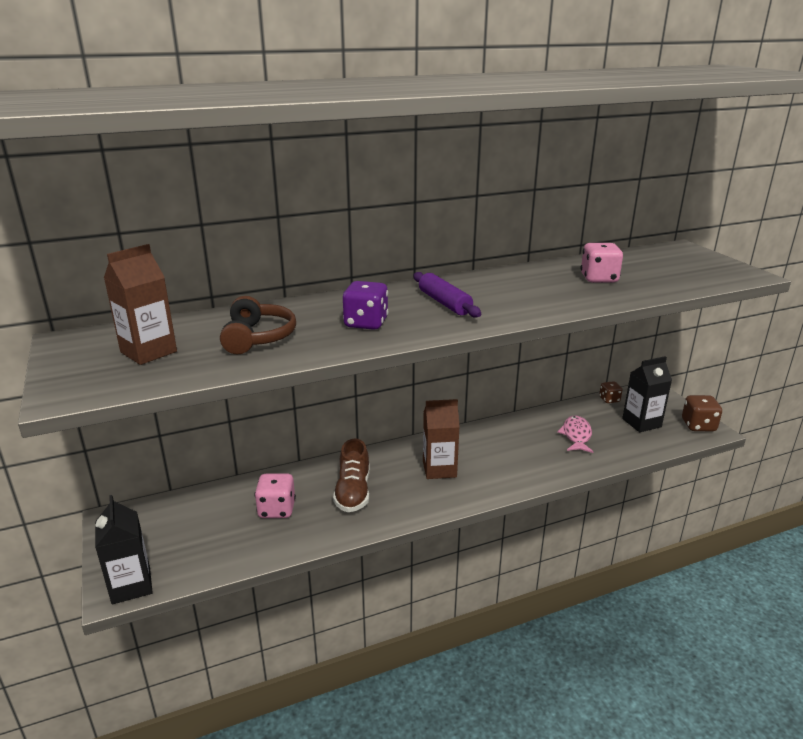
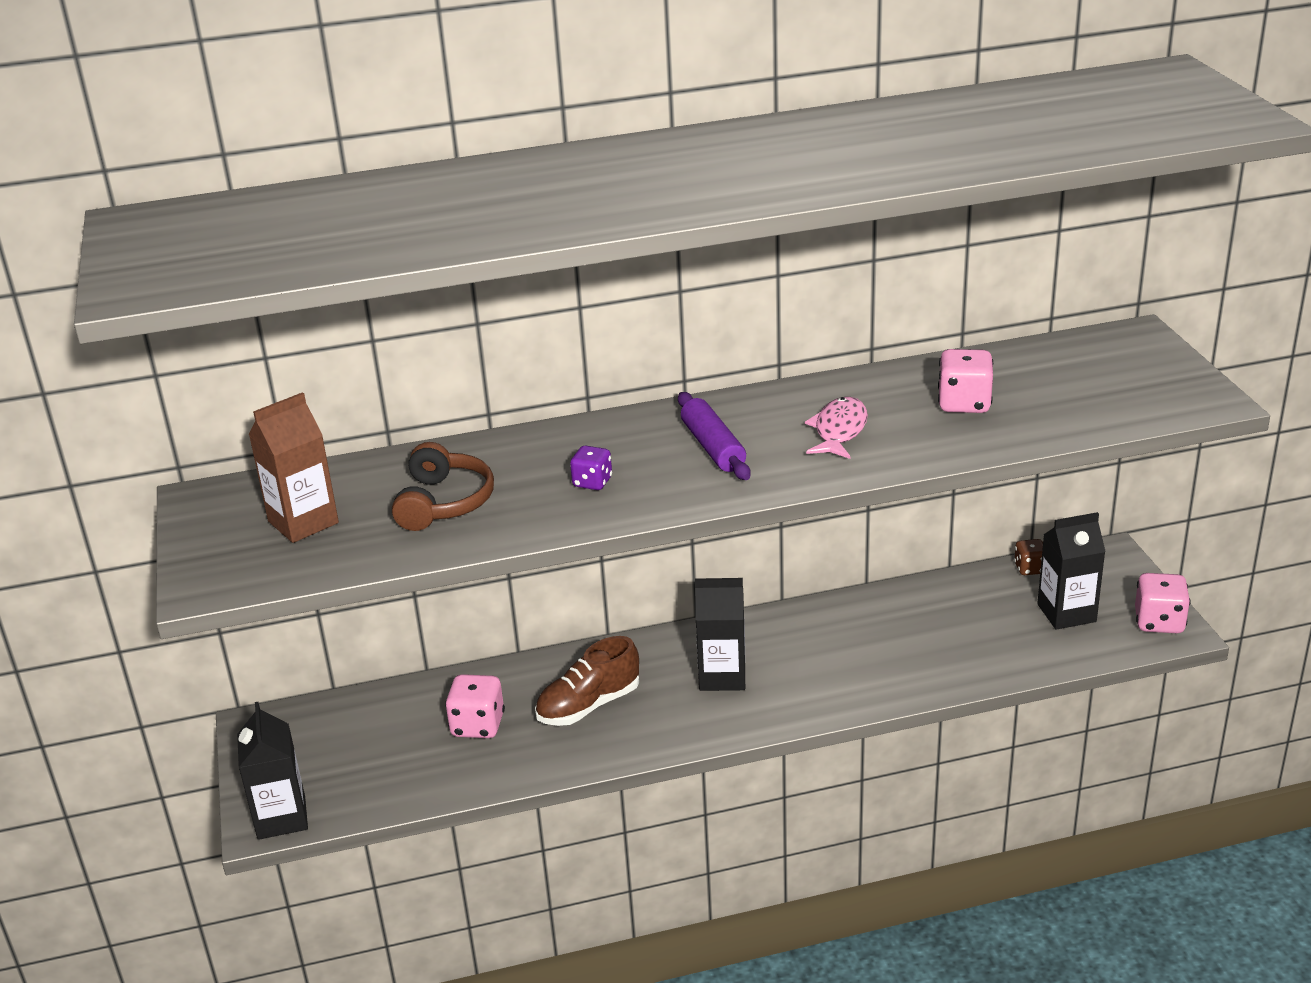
camera: 10 degrees right, 5 degrees up
brown shoe [333,439,370,512] -> brown shoe turned 45 degrees clockwise [535,636,639,726]
purple dice [343,281,388,330] -> purple dice [570,445,612,490], size x0.63
brown carton [423,399,460,479] -> black carton [695,578,745,691]
pink fish [557,416,593,453] -> pink fish moved to [805,397,868,459]
brown dice [682,395,722,431] -> pink dice [1135,573,1191,633]

